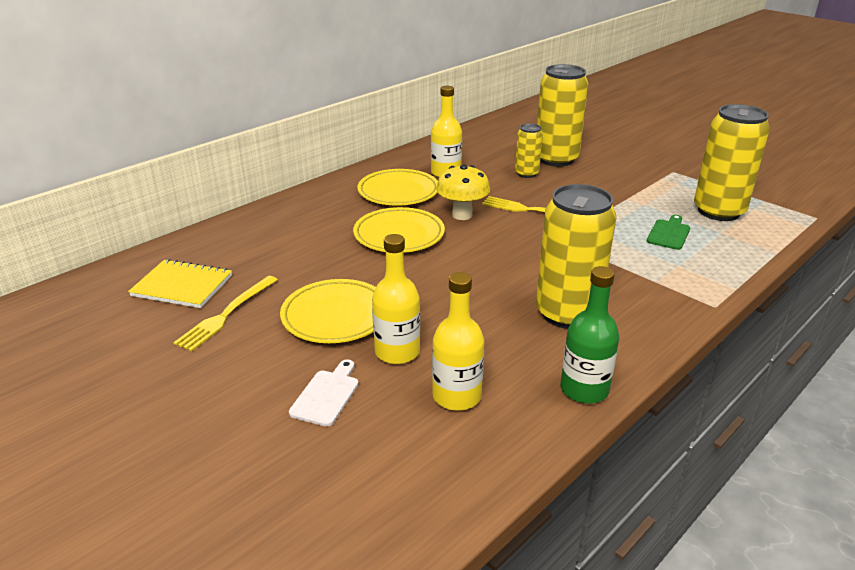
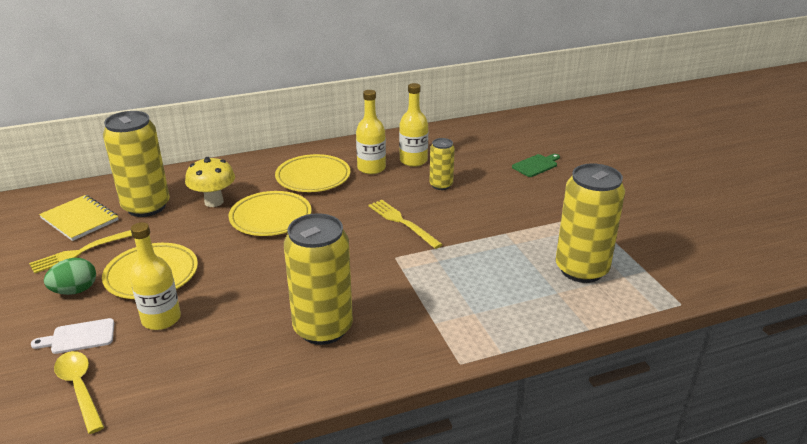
camera: 25 degrees right, 0 degrees up
white cutting board [289,360,359,427] -> white cutting board turned 150 degrees counterclockwise [31,318,114,354]
yellow bottle [432,272,485,411] -> yellow bottle moved to [399,83,428,167]
yellow mushroom [436,164,490,220] -> yellow mushroom moved to [185,157,235,207]
yellow can [537,64,589,167] -> yellow can moved to [103,111,170,217]
green bottle [561,266,619,404] -> none
green cutting board [647,215,690,250] -> green cutting board moved to [512,154,560,177]
none -> green egg [44,258,96,295]
none -> yellow spoon [54,351,104,434]

